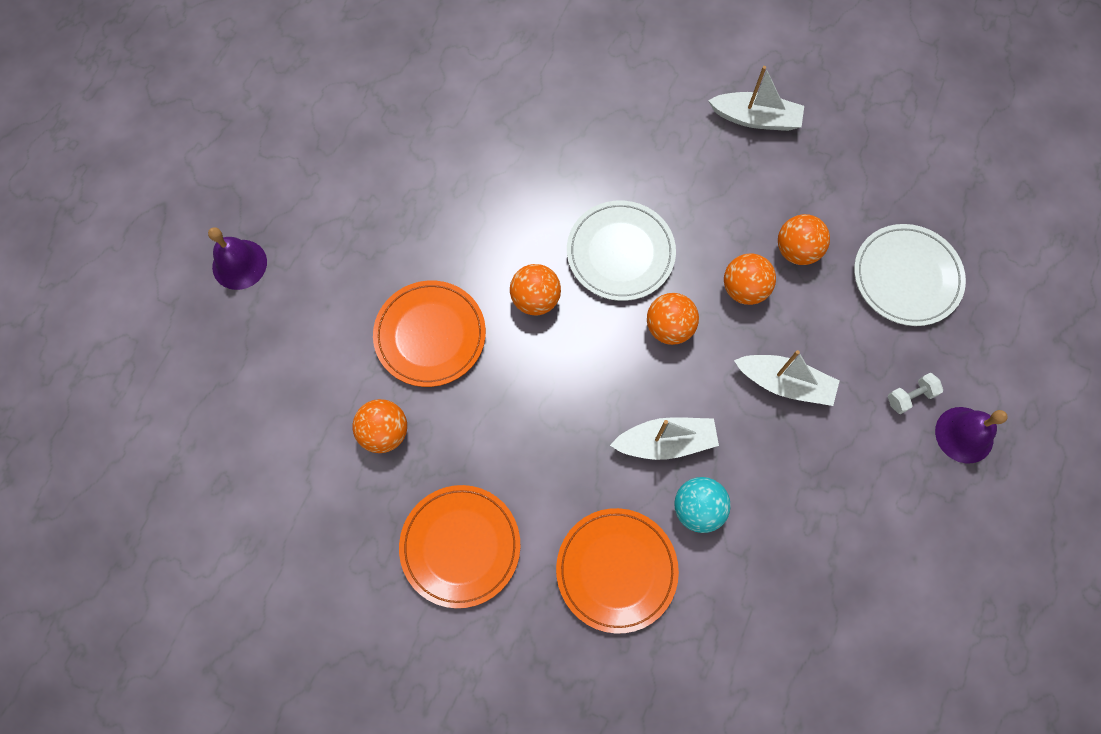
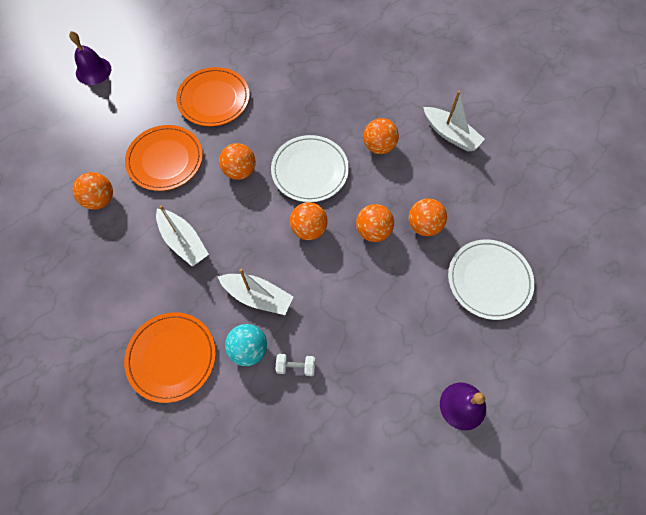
camera: 30 degrees right, 5 degrees down
orange plate [399,485,521,608] -> orange plate moved to [176,67,250,126]
white boat [734,350,839,406] -> white boat moved to [156,205,209,267]
white dumbbell [888,373,943,414] -> white dumbbell moved to [275,354,315,376]
none -> orange ball [363,118,399,154]

